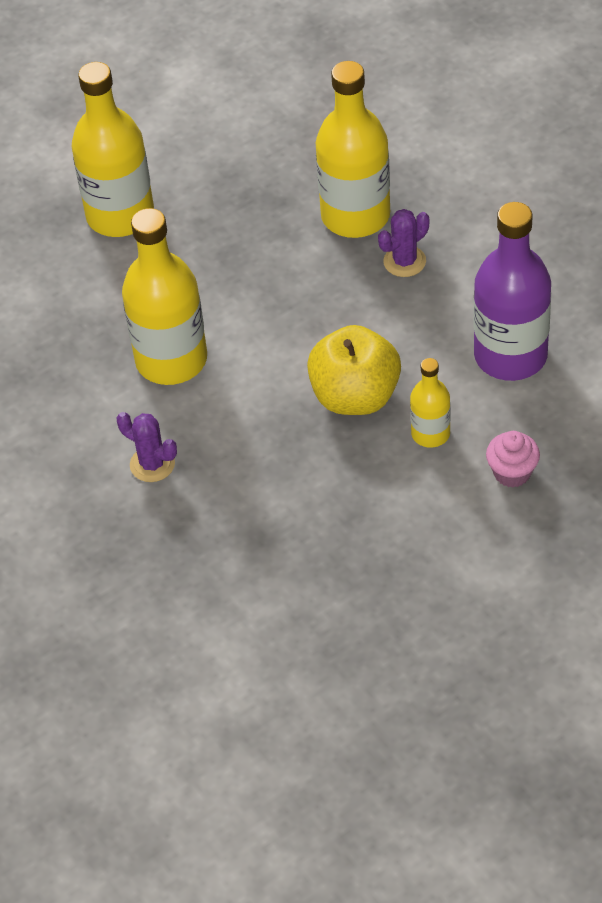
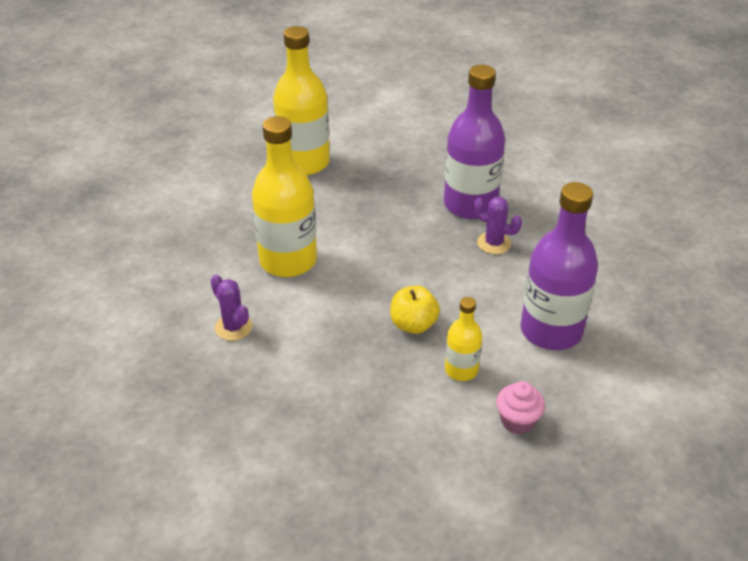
camera: 15 degrees right, 10 degrees down
yellow apple [307,325,401,415] -> yellow apple [390,286,440,334], size x0.64
yellow bottle [316,61,390,238] -> purple bottle [444,65,505,219]
purple cactus [378,209,429,277] -> purple cactus turned 45 degrees clockwise [473,197,522,254]

